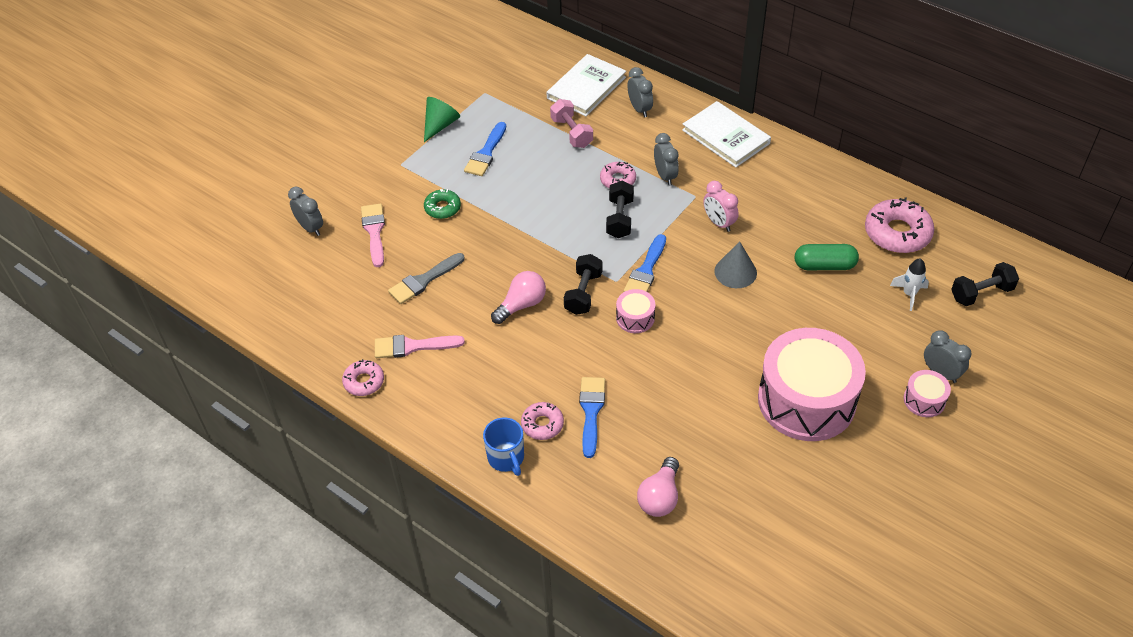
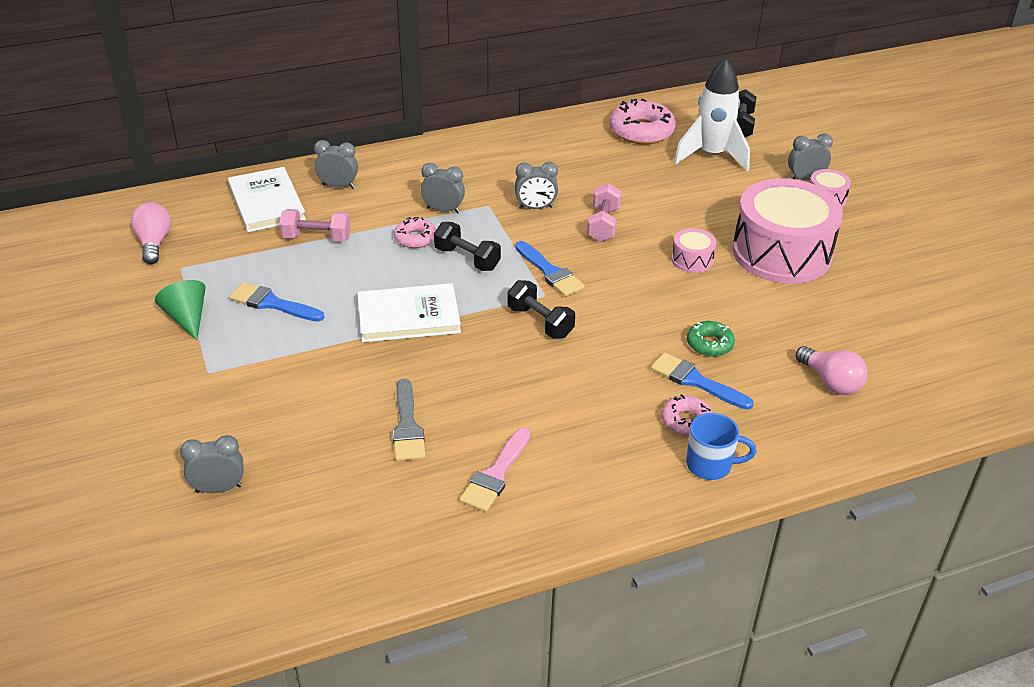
camera: 60 degrees left, 10 degrees down
pink donut [342,359,384,396] -> none
pink brush [361,203,385,267] -> none
green donut [424,189,461,219] -> green donut moved to [687,321,735,357]
blue brush [464,122,506,176] -> blue brush turned 150 degrees clockwise [229,282,324,322]
pink light bulb [491,271,546,324] -> pink light bulb moved to [131,202,171,264]
pink drum [616,289,655,333] -> pink drum moved to [671,228,716,273]
white book [682,101,771,168] -> white book moved to [357,283,461,342]
pink clock [703,181,739,232] -> grey clock [515,162,558,209]
grey cone [714,241,757,288] -> pink dumbbell [587,183,621,242]
green capsule [795,244,859,270] -> none
white rocket [890,258,929,311] -> white rocket [674,58,750,171], size x2.04

